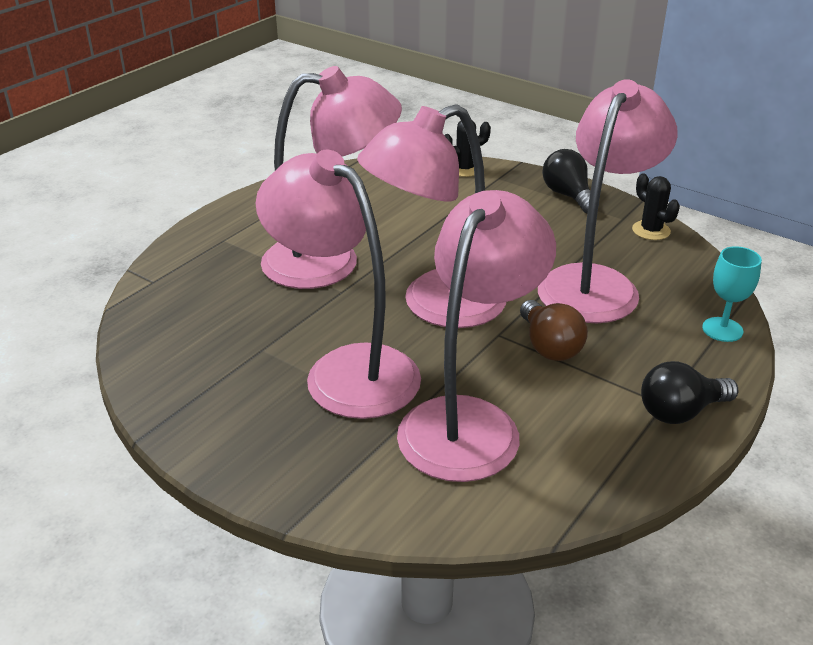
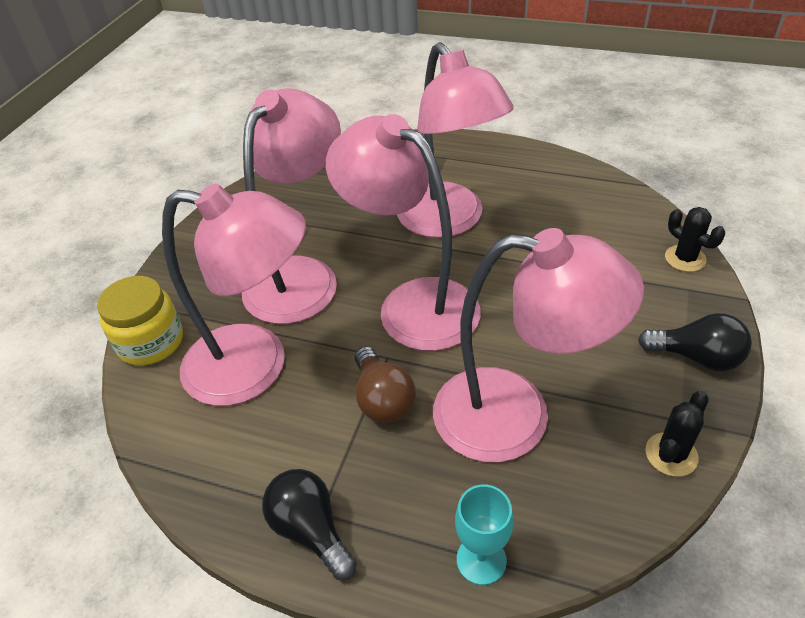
camera: 75 degrees right, 10 degrees up
brown light bulb [520,300,588,361] -> brown light bulb turned 75 degrees counterclockwise [355,347,416,423]
black light bulb [542,149,599,213] -> black light bulb turned 60 degrees clockwise [638,313,752,371]
none -> yellow jar [97,276,183,366]

